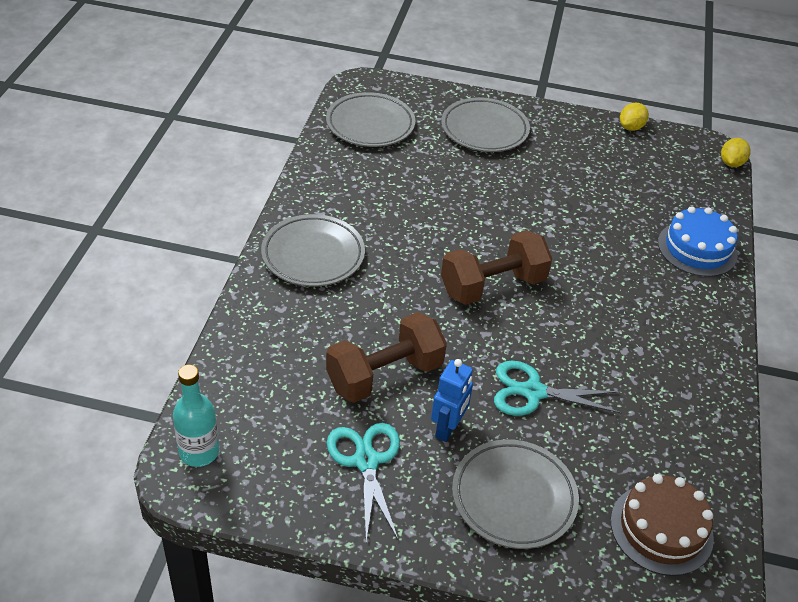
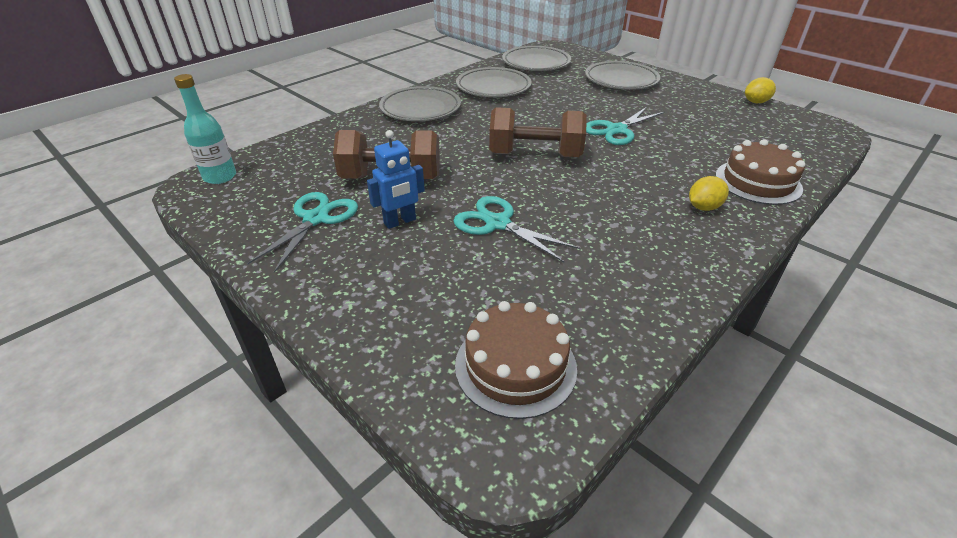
camera: 35 degrees right, 5 degrees down
grey plate [452,439,579,549] -> grey plate moved to [456,67,531,97]
blue cake [658,206,738,277] -> brown cake [716,139,805,205]
yellow lemon [721,138,750,167] -> yellow lemon moved to [689,176,729,211]
none -> turquoise scissors [586,107,664,145]

